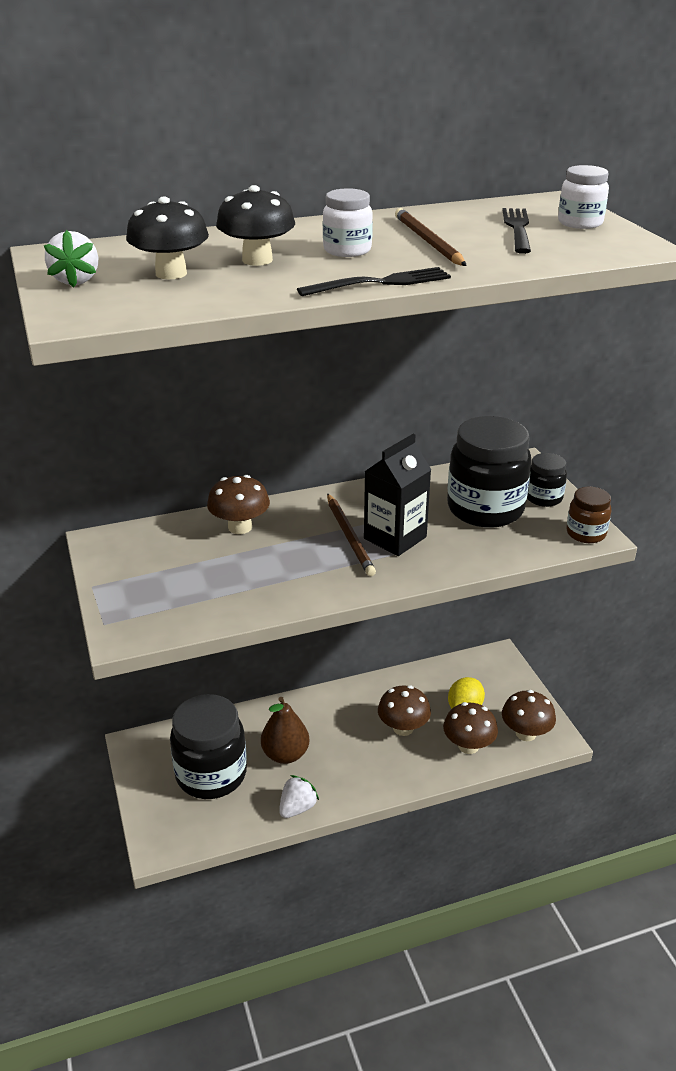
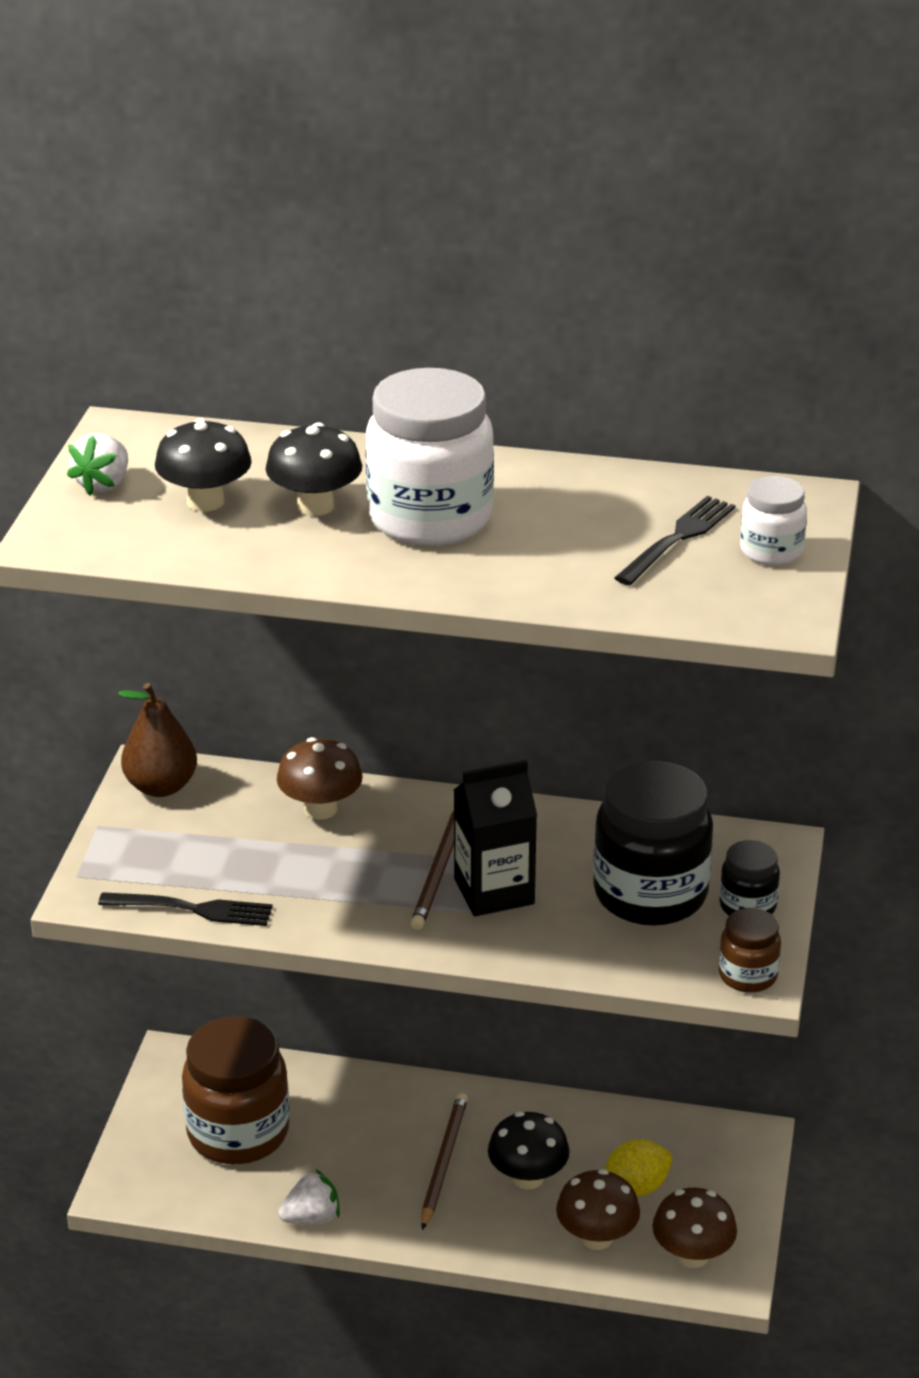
camera: 30 degrees right, 0 degrees up
black jar [170,694,247,799] -> brown jar [182,1016,290,1164]
brown pear [261,697,309,764] -> brown pear moved to [118,683,197,797]
black fork [297,267,451,296] -> black fork moved to [98,892,273,926]
white jar [323,188,373,257] -> white jar [366,368,494,546], size x2.01
brown mushroom [378,685,431,736] -> black mushroom [488,1112,570,1190]
brown pencil [395,208,467,266] -> brown pencil moved to [421,1093,468,1230]

